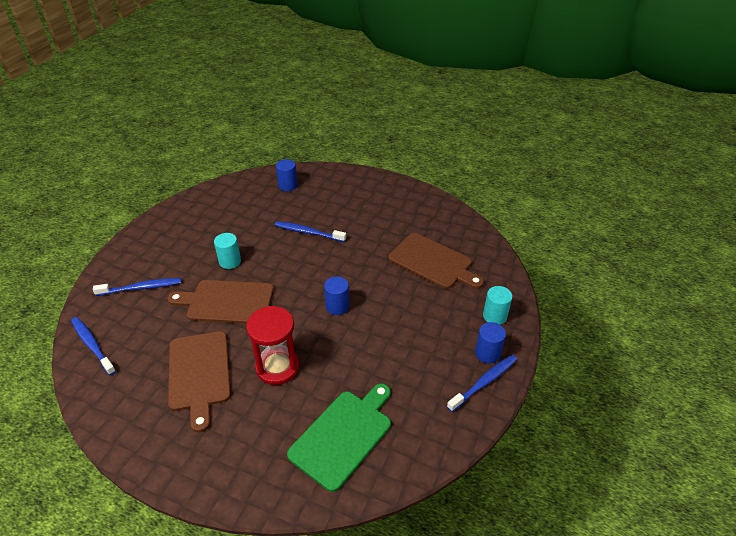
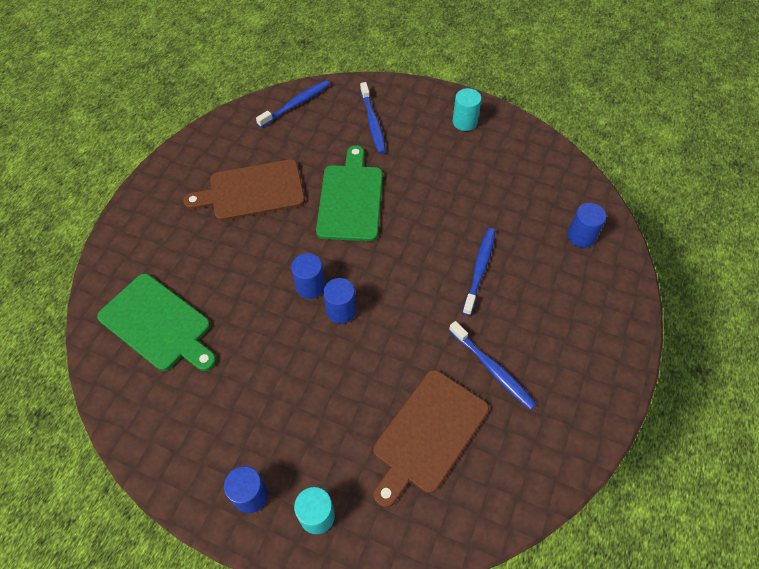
camera: 90 degrees right, 15 degrees up
brown cutting board [168,280,274,324] -> green cutting board [316,145,383,241]
turquoise cylinder [214,233,241,269] -> turquoise cylinder moved to [453,88,482,131]
red hourglass [246,306,300,385] -> none
blue toothbrush [447,355,517,412] -> blue toothbrush moved to [449,321,536,410]
none -> blue cylinder [291,253,325,299]

